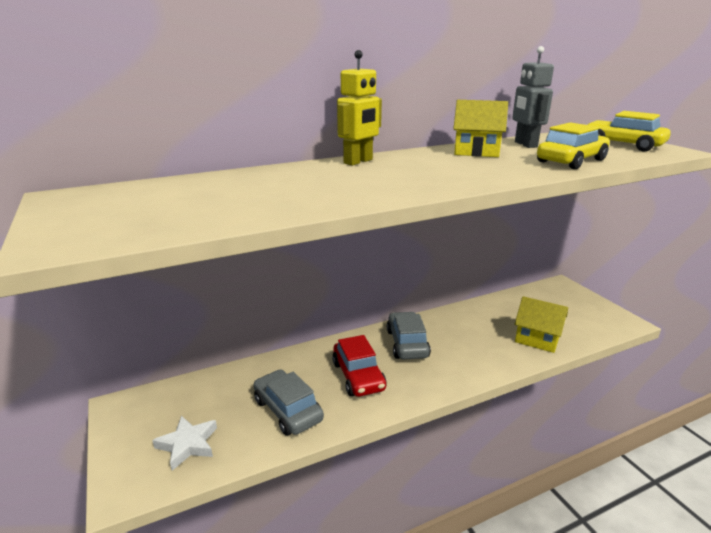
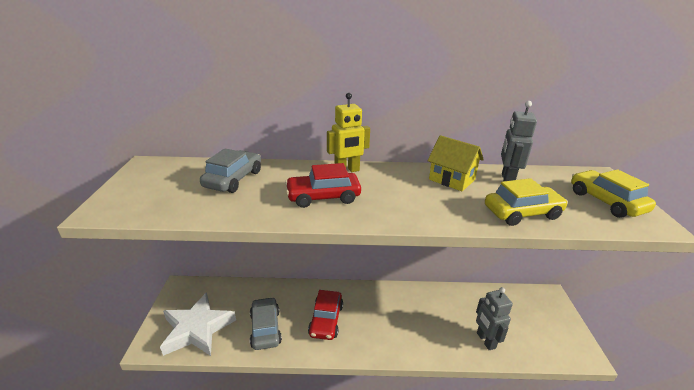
camera: 25 degrees right, 5 degrees up
white star [152,416,217,471] -> white star [160,292,236,356], size x1.81
grey car [387,312,431,359] -> grey car moved to [200,149,261,193]
yellow house [515,296,568,353] -> grey robot [476,287,513,350]
none -> red car [285,163,361,208]

